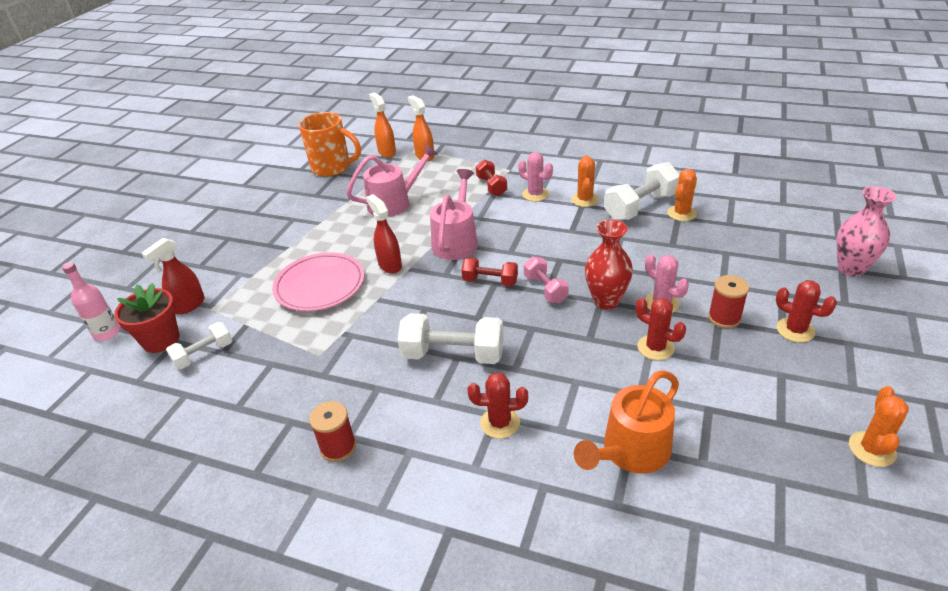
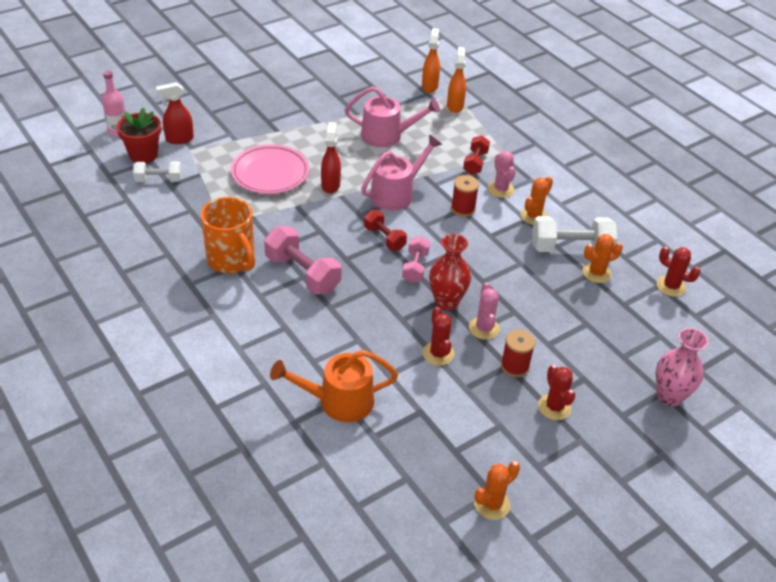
camera: 30 degrees right, 5 degrees up
orange mug [299,112,361,177] -> orange mug moved to [201,197,255,274]
red spool [309,401,356,462] -> red spool moved to [451,175,479,217]
white dumbbell [398,313,504,364] -> pink dumbbell [264,226,341,295]
red cactus [468,372,528,439] -> red cactus moved to [657,247,700,297]

